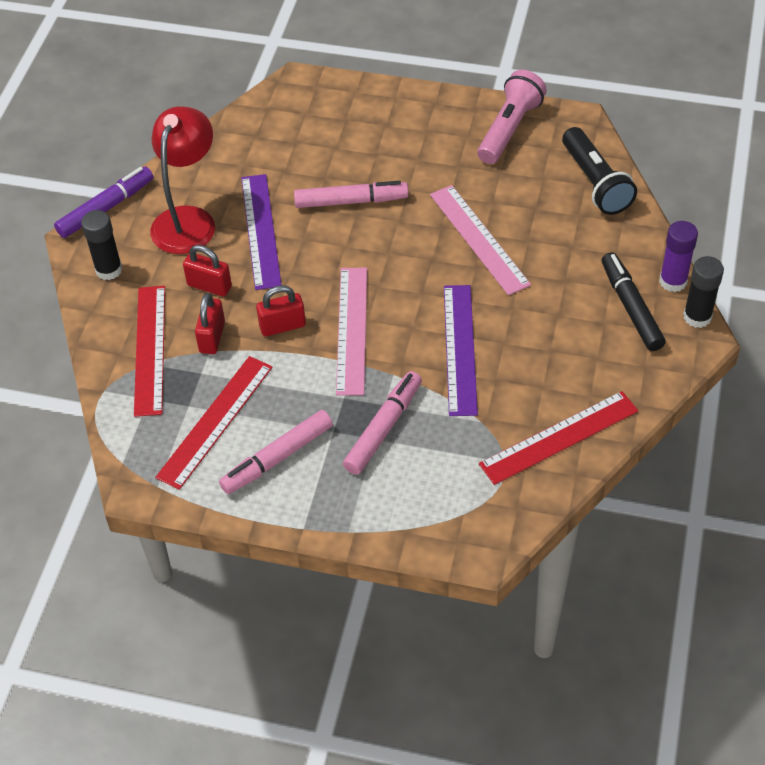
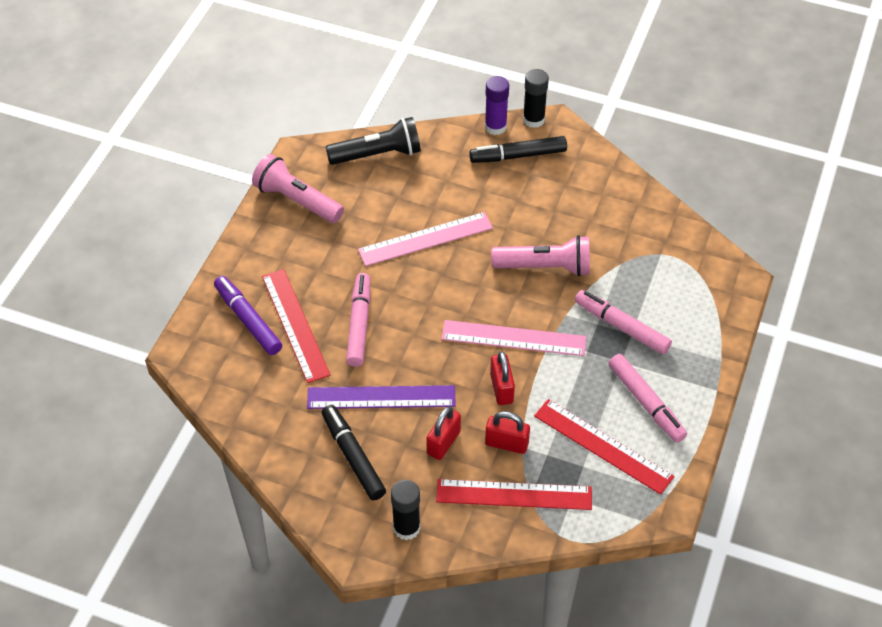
camera: 85 degrees left, 0 degrees up
purple marker [54,167,153,238] -> purple marker moved to [214,276,282,355]
red lamp [150,106,215,254] -> black marker [322,405,386,500]
purple ruler [444,285,478,416] -> pink flashlight [491,235,590,276]
red ruler [479,391,638,485] -> red ruler moved to [262,269,330,383]

